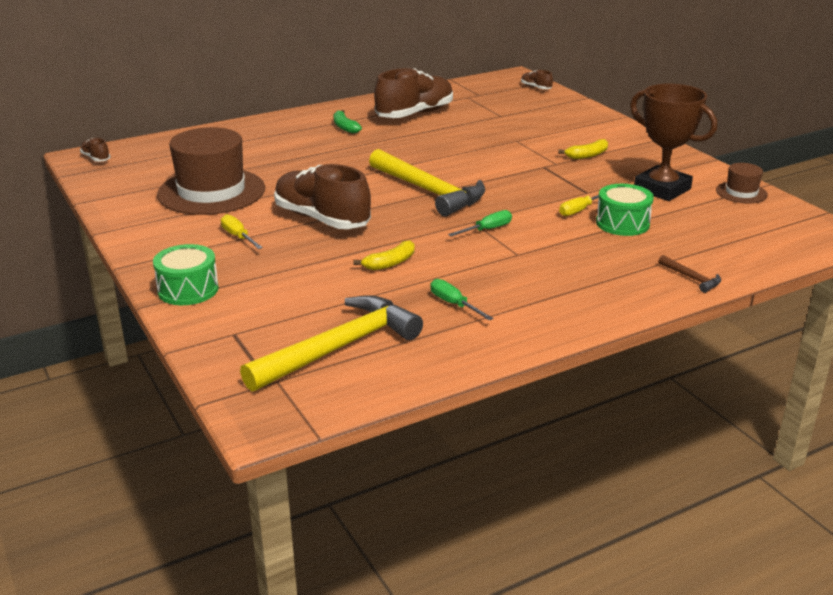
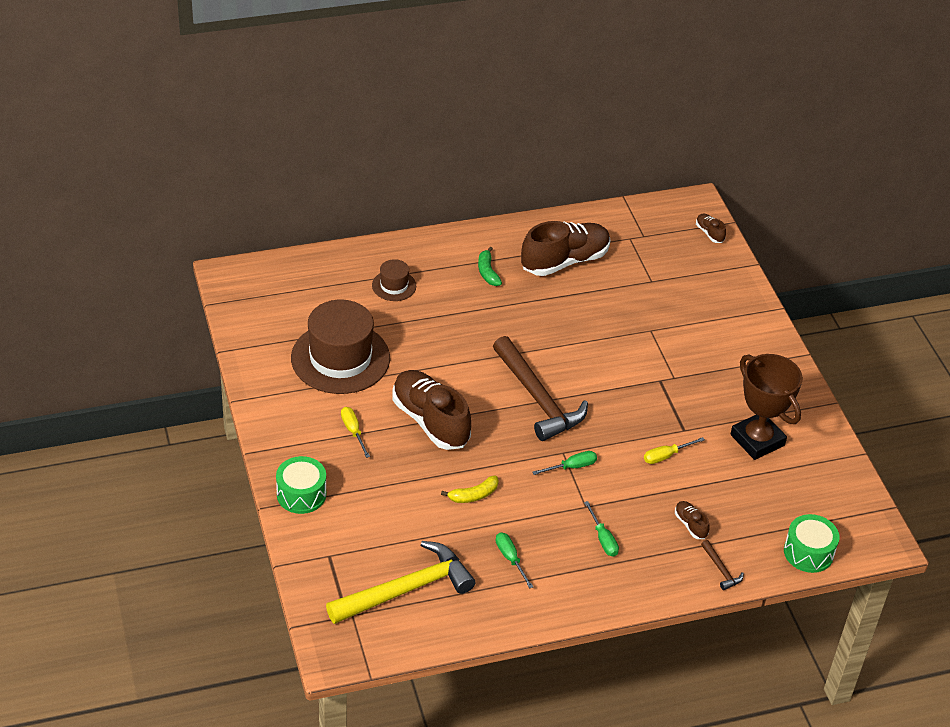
camera: 10 degrees right, 15 degrees up
brown shoe [80,138,110,162] -> brown shoe moved to [675,501,709,539]
yellow hammer [369,149,485,216] -> brown hammer [493,336,588,441]
yellow banana [558,139,608,159] -> none
green drum [596,184,654,236] -> green drum moved to [784,514,840,573]
brown hat [716,163,768,204] -> brown hat moved to [372,259,416,301]
none -> green screwdriver [584,501,619,557]

